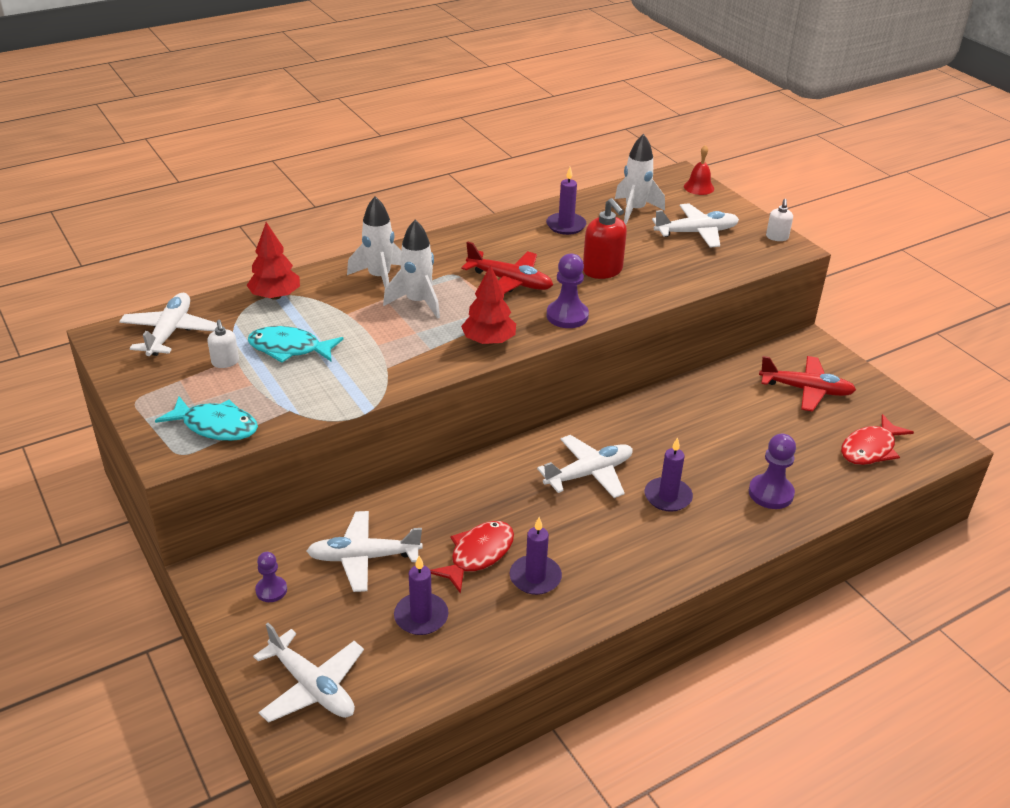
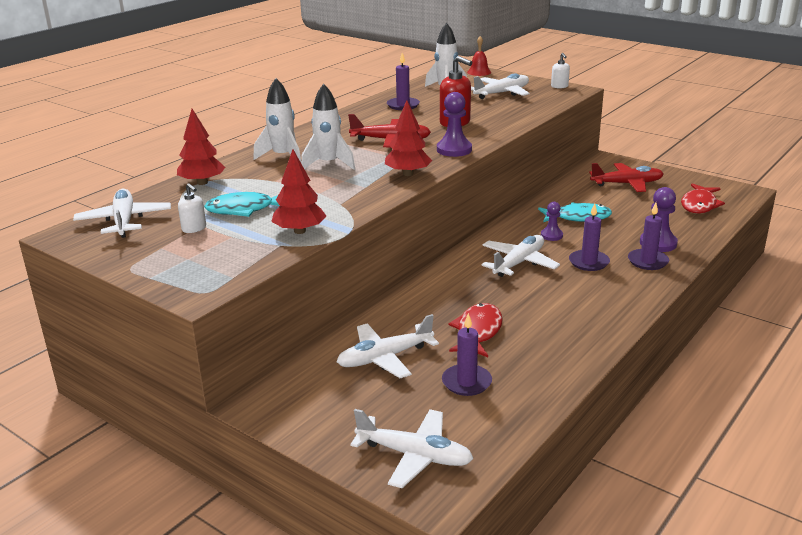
camera: 20 degrees left, 10 degrees down
turquoise fish [155,396,258,441] -> turquoise fish moved to [538,202,612,222]
purple pawn [255,552,287,602] -> purple pawn moved to [541,202,563,241]
purple candle [510,517,562,595] -> purple candle moved to [628,203,669,270]
none -> red tree [271,149,326,234]

